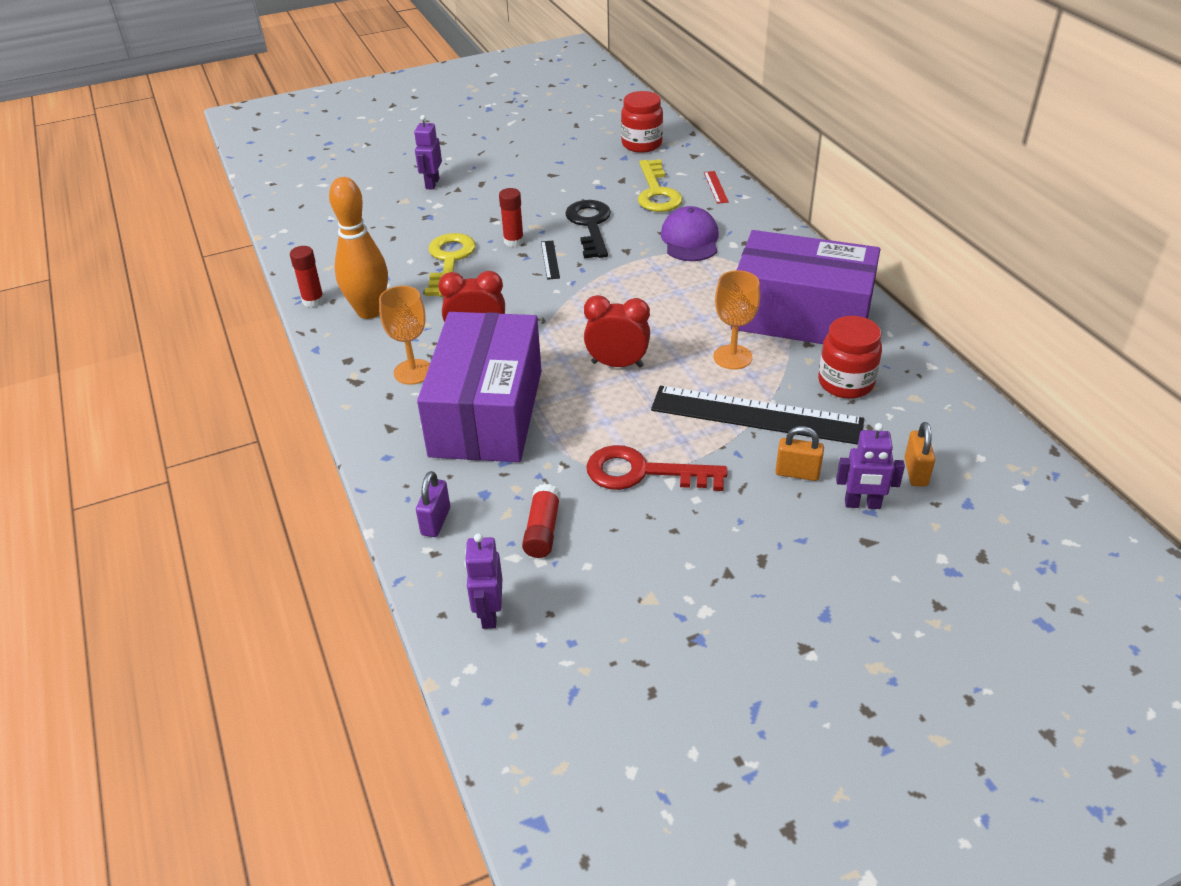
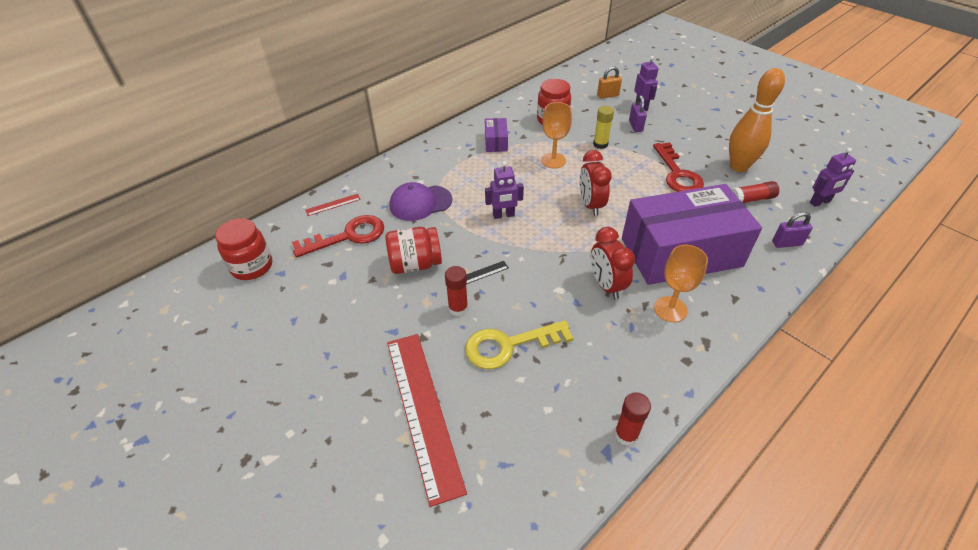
camera: 110 degrees left, 5 degrees up
orange bowling pin [329,177,388,319] -> orange bowling pin moved to [729,68,785,172]
purple robot [414,115,442,190] -> purple robot moved to [485,161,524,219]
black key [565,200,611,259] -> red jar [385,227,442,274]
yellow key [638,159,683,212] -> red key [292,215,384,258]
black ruler [651,386,864,445] -> yellow glue stick [593,106,614,149]
purple box [731,230,881,344] -> purple box [485,118,508,152], size x0.40
orange padlock [776,426,824,481] -> purple padlock [629,95,647,132]
none -> red ruler [387,334,467,507]

